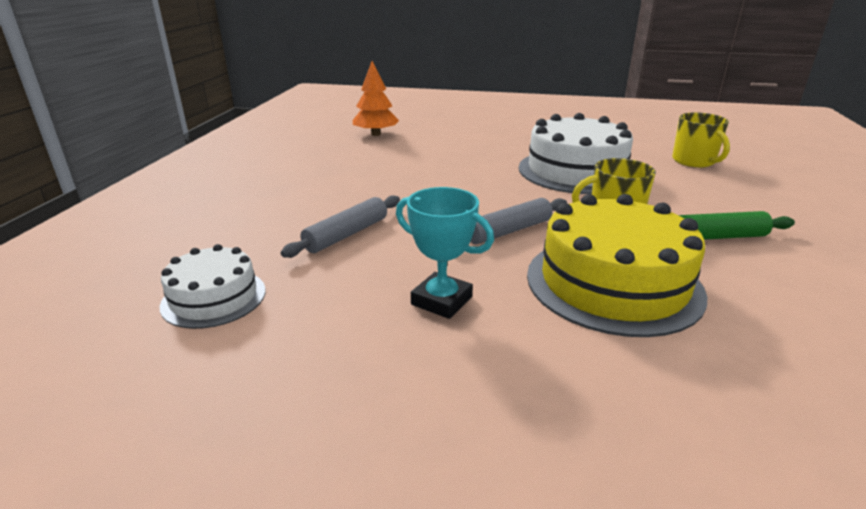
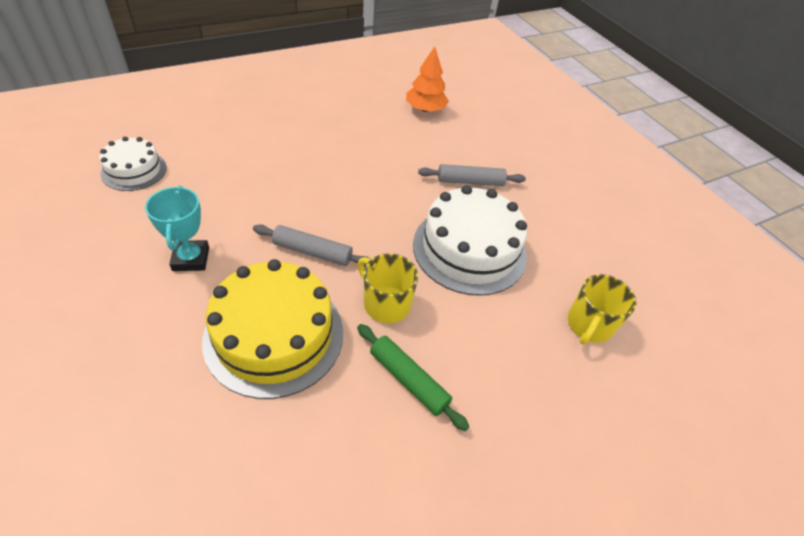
camera: 45 degrees right, 20 degrees up
grey rolling pin [281,195,400,258] -> grey rolling pin moved to [418,164,526,186]

